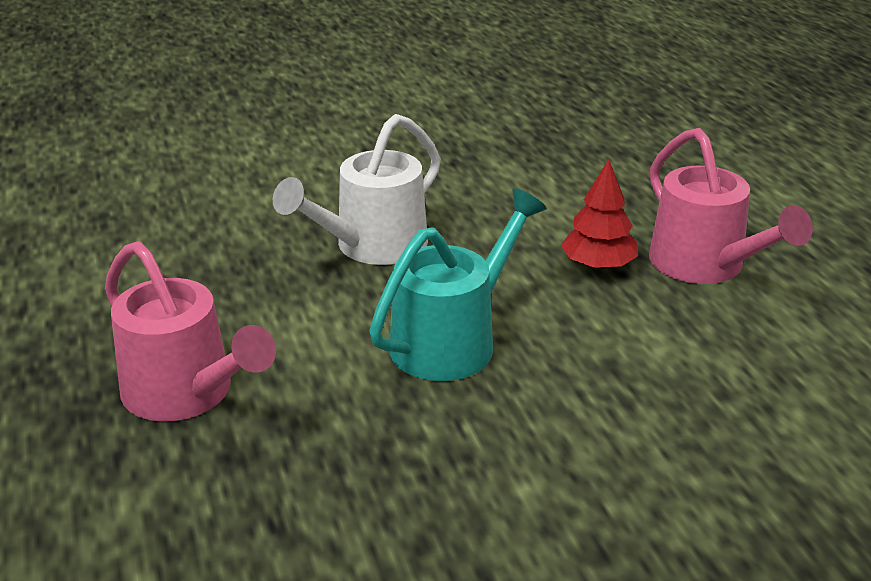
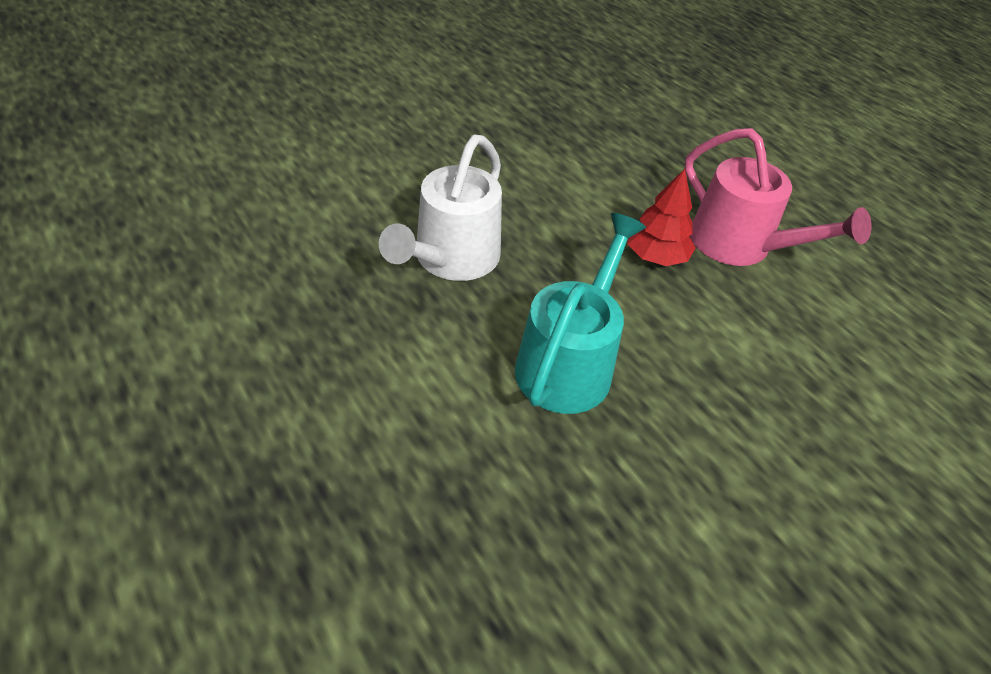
camera: 20 degrees left, 15 degrees up
pink watering can [105,241,276,421] -> none

